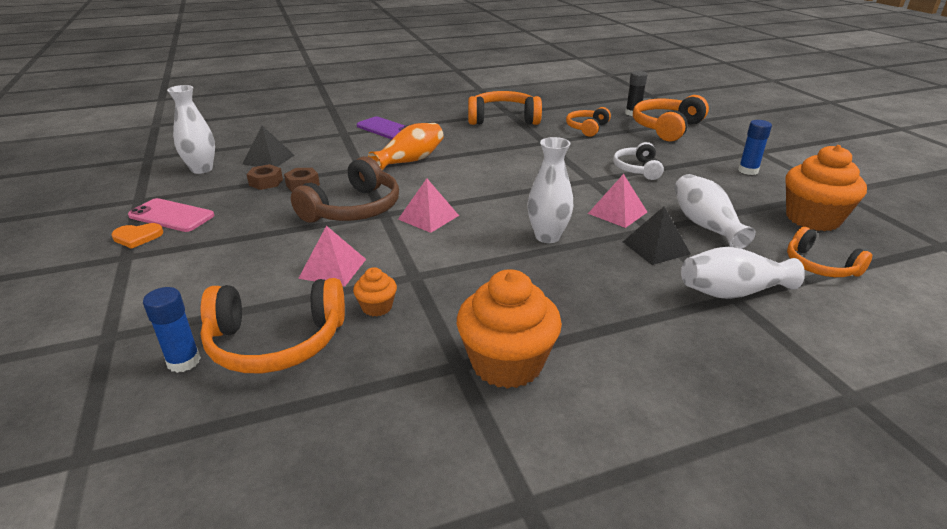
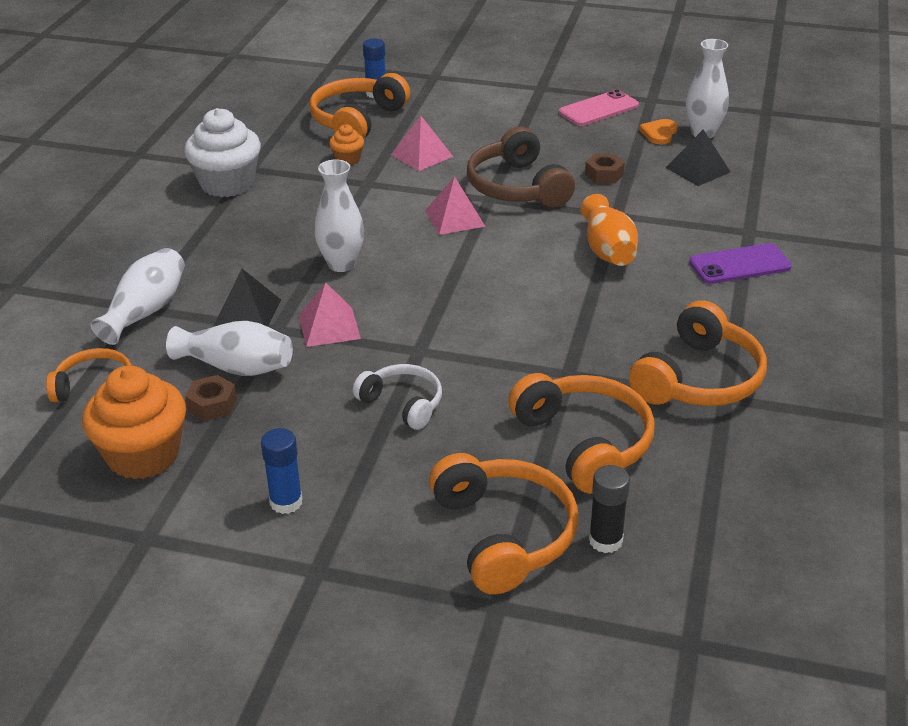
camera: 125 degrees right, 5 degrees up
orange heart [112,223,163,249] -> orange heart moved to [639,119,678,144]
brown nut [247,164,283,190] -> brown nut moved to [185,375,237,421]
orange cupcake [457,269,562,389] -> white cupcake [184,108,261,197]
orange headphones [566,107,611,137] -> orange headphones [508,373,655,494], size x1.63

